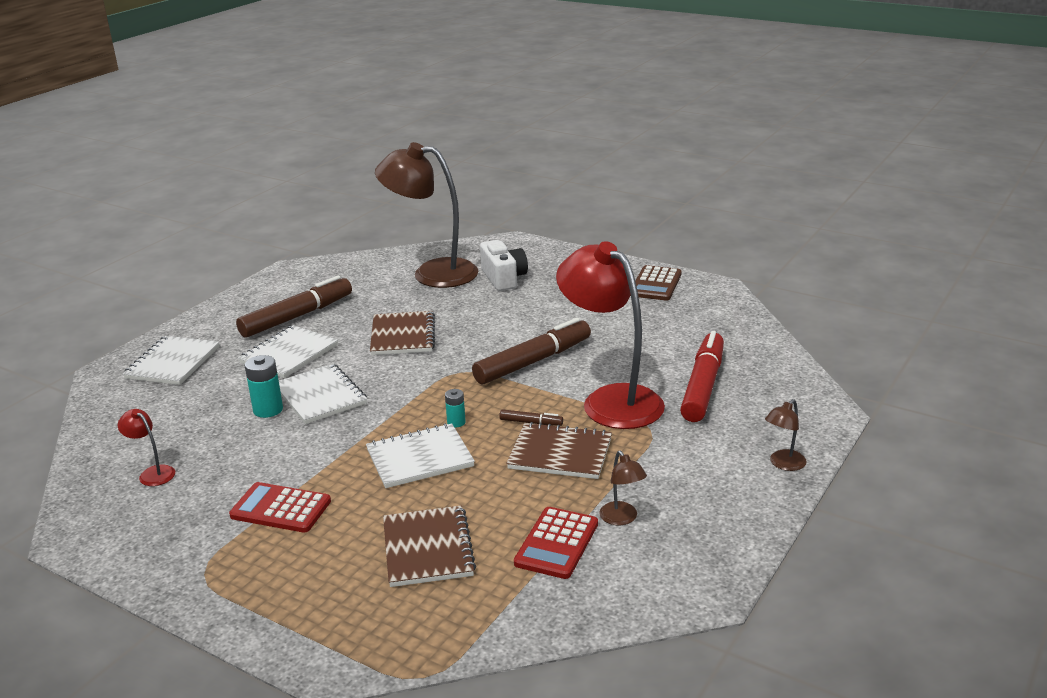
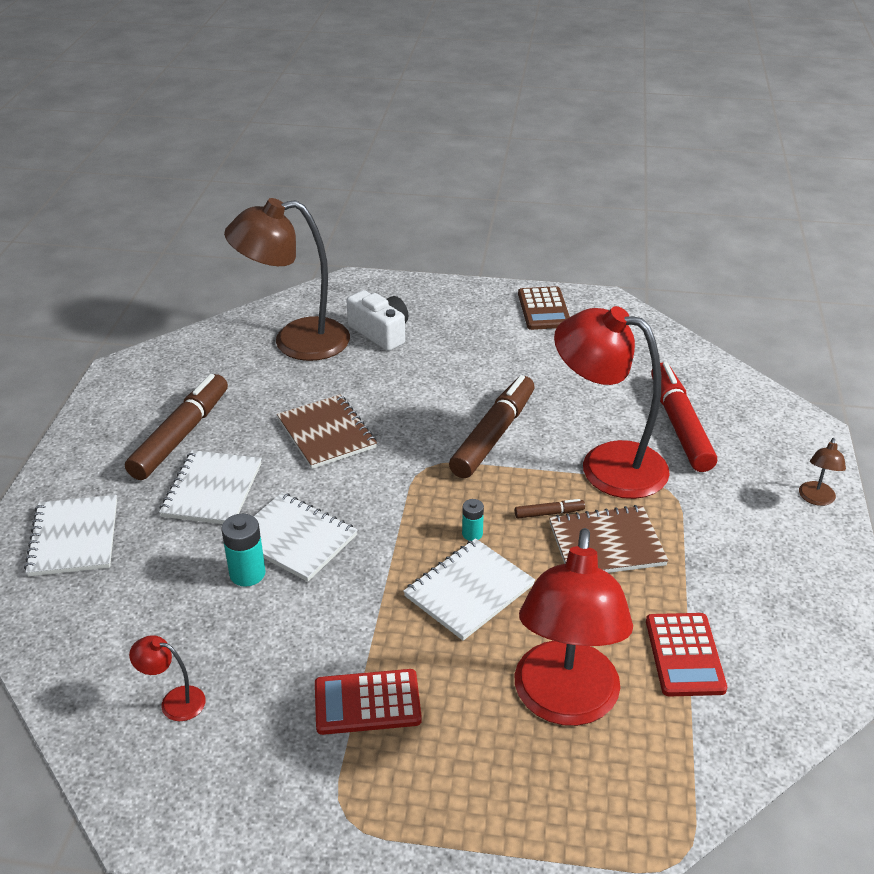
camera: 25 degrees left, 10 degrees up
brown notebook [383,505,476,587] -> red lamp [515,528,633,726]
brown lamp [599,451,647,525] -> none

